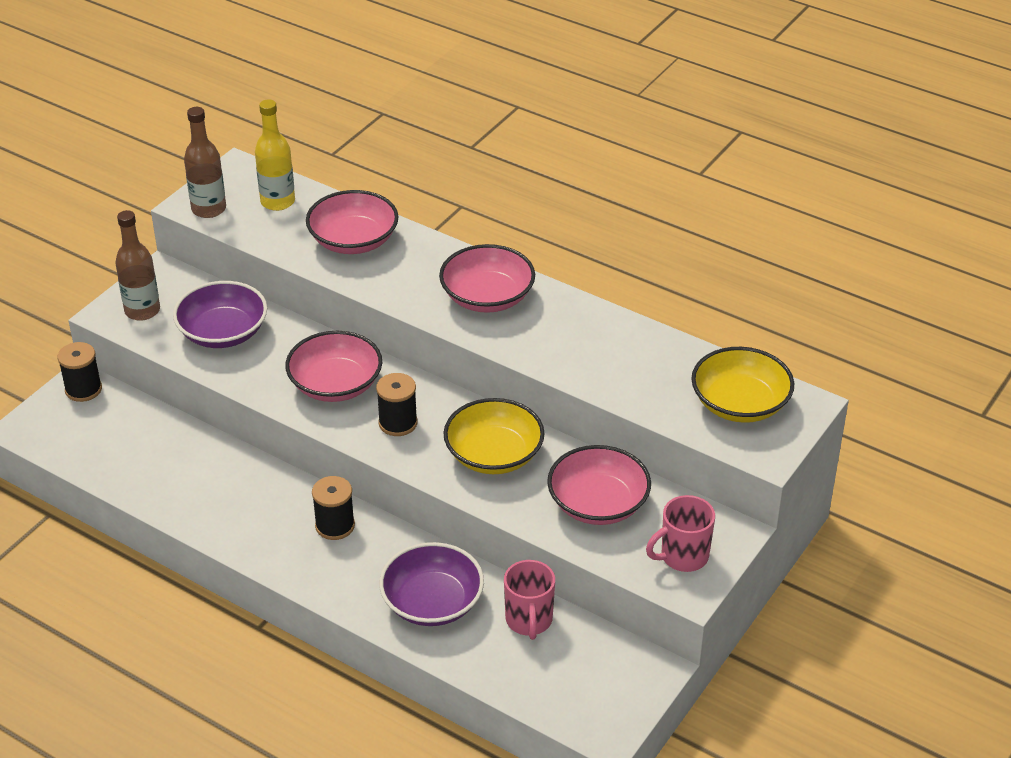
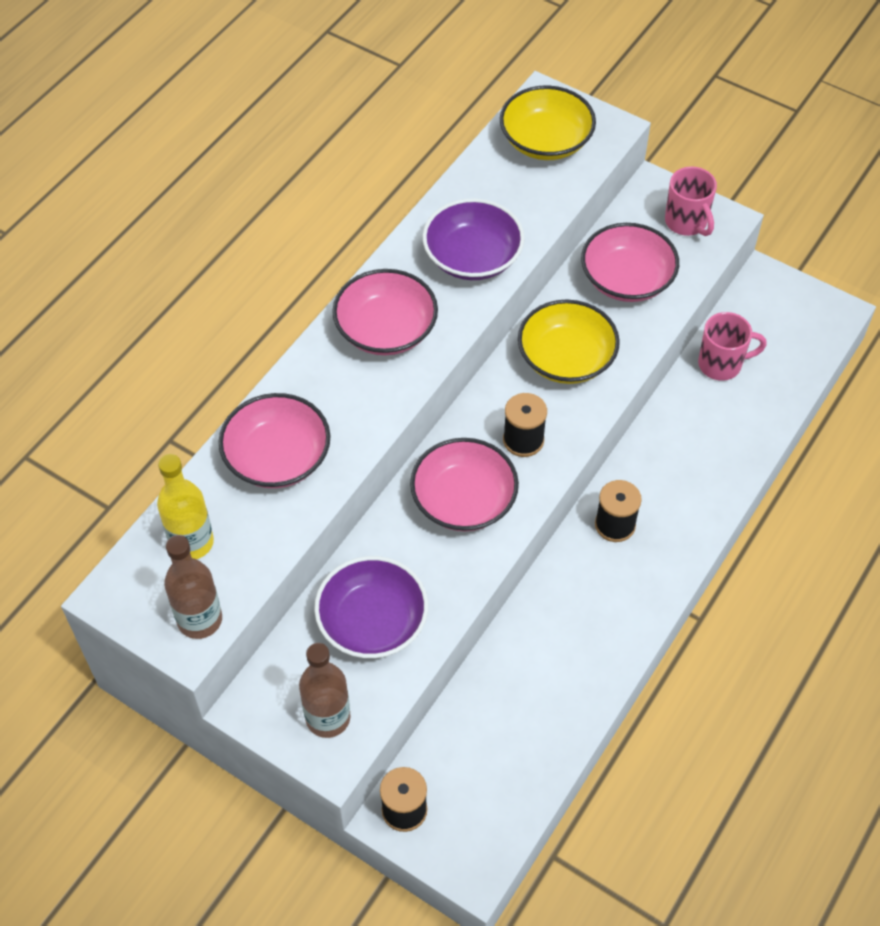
camera: 90 degrees left, 15 degrees up
purple bowl [379,542,484,626] -> purple bowl moved to [423,198,525,280]

